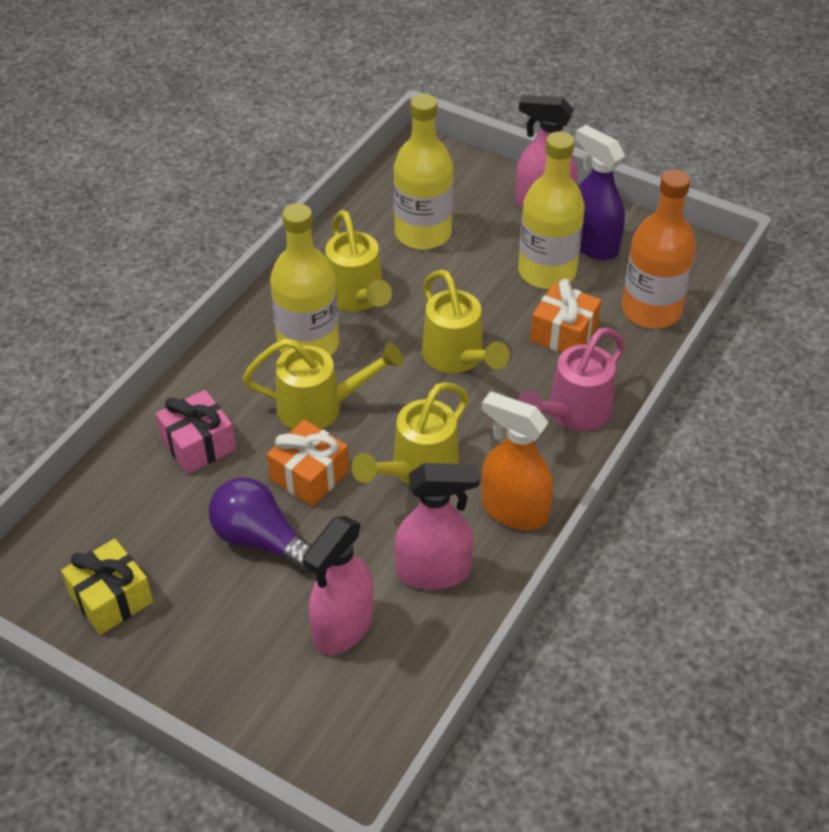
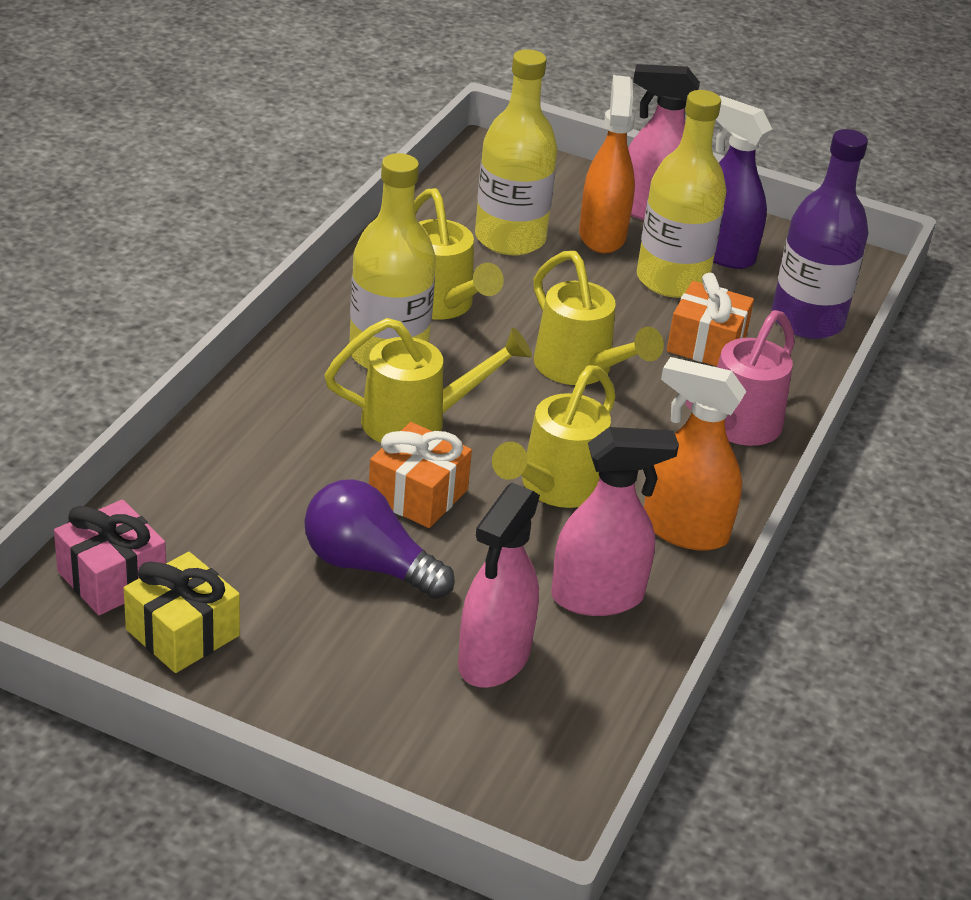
camera: 10 degrees left, 10 degrees down
pink gift [156,390,236,474] -> pink gift moved to [54,499,166,615]
orange bottle [622,169,696,328] -> purple bottle [771,129,868,339]
none -> orange spray bottle [579,75,635,253]

